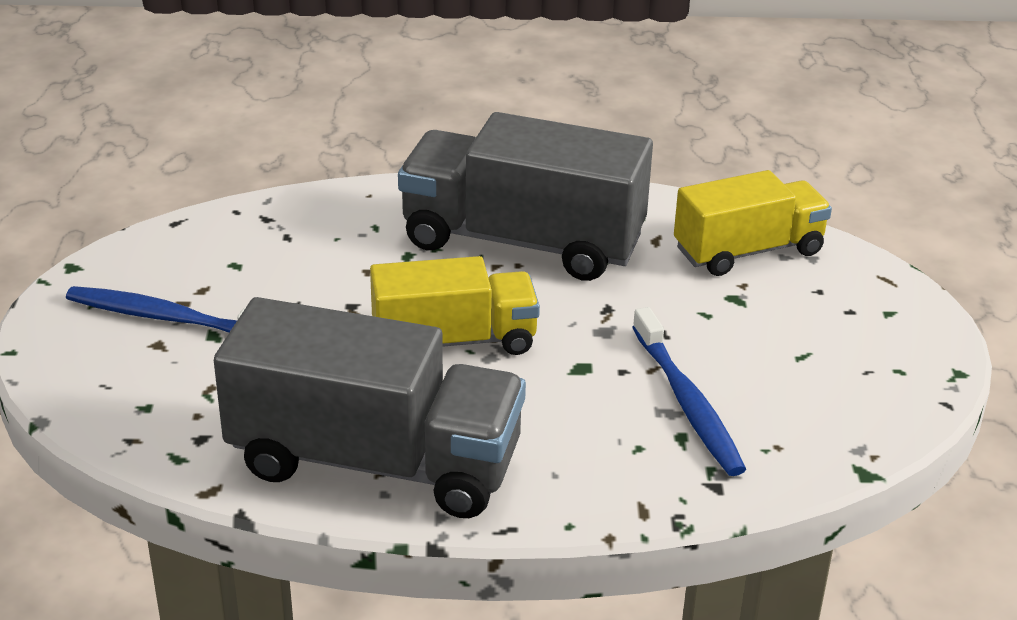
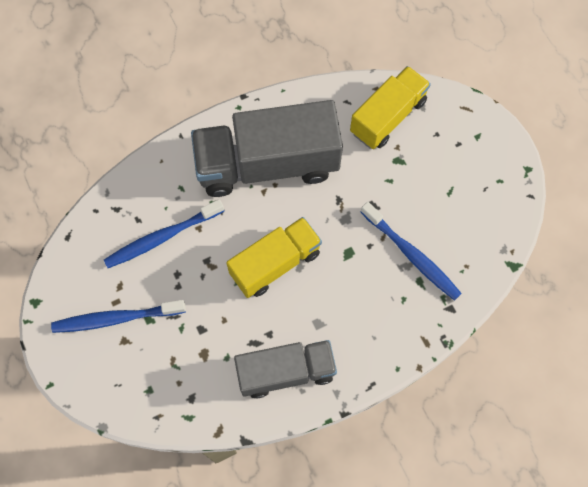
camera: 25 degrees left, 35 degrees up
grey truck [214,297,526,518] -> grey truck [234,340,337,399], size x0.63
none -> blue toothbrush [104,199,224,268]

